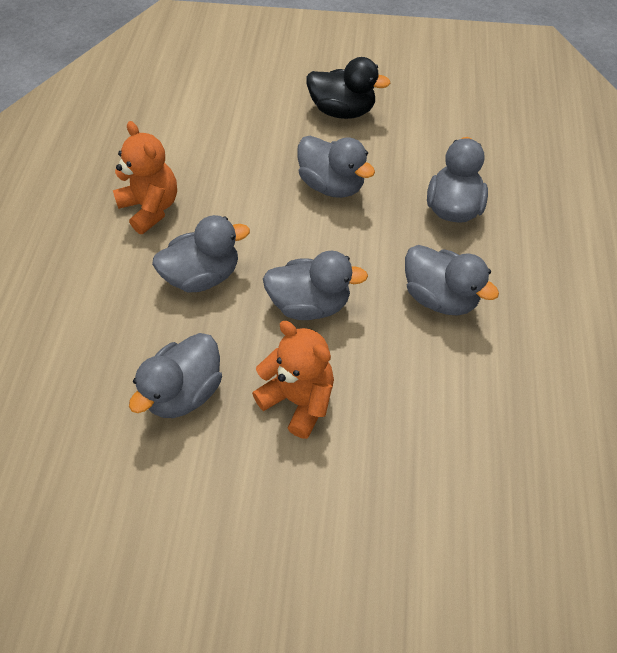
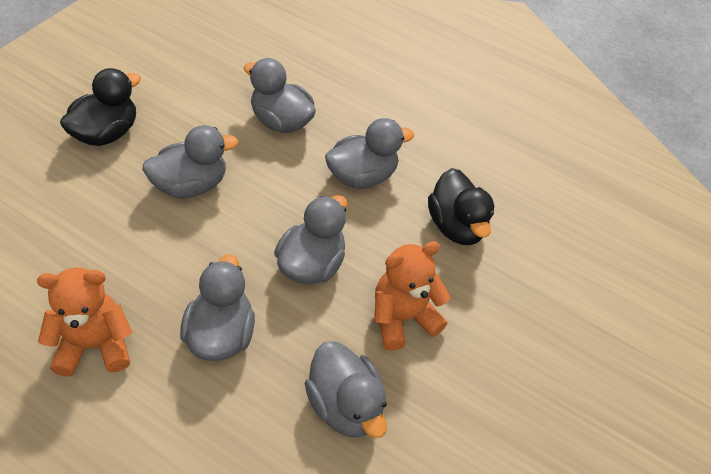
camera: 70 degrees left, 5 degrees down
none -> black duck [428,168,494,245]

